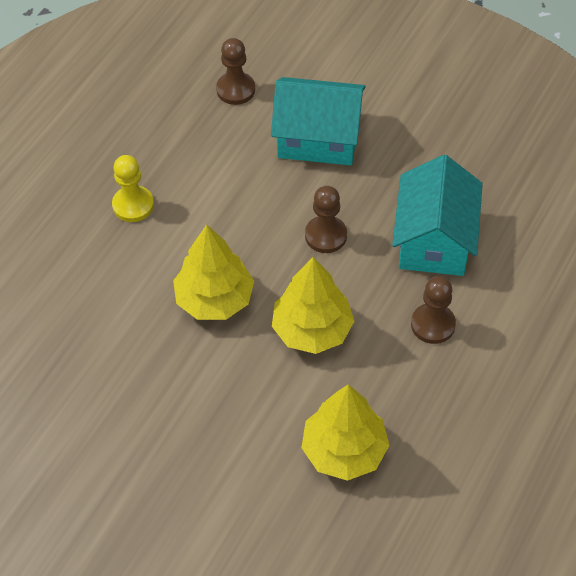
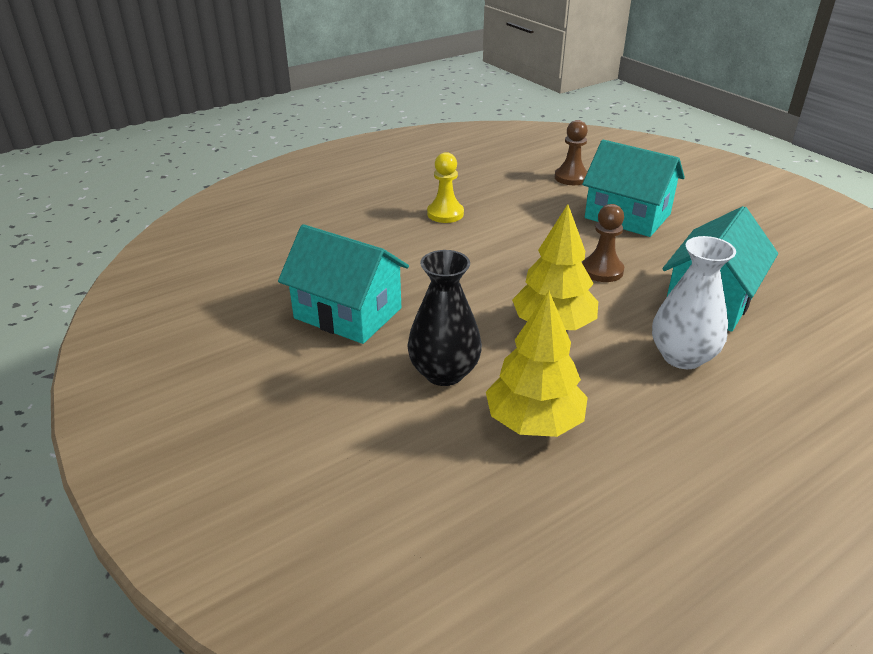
camera: 25 degrees right, 20 degrees down
yellow tree [173,224,254,320] -> none
brown pawn [411,276,456,344] -> white vase [652,236,736,369]
none -> turquoise house [278,224,409,344]
none -> black vase [407,250,482,386]

